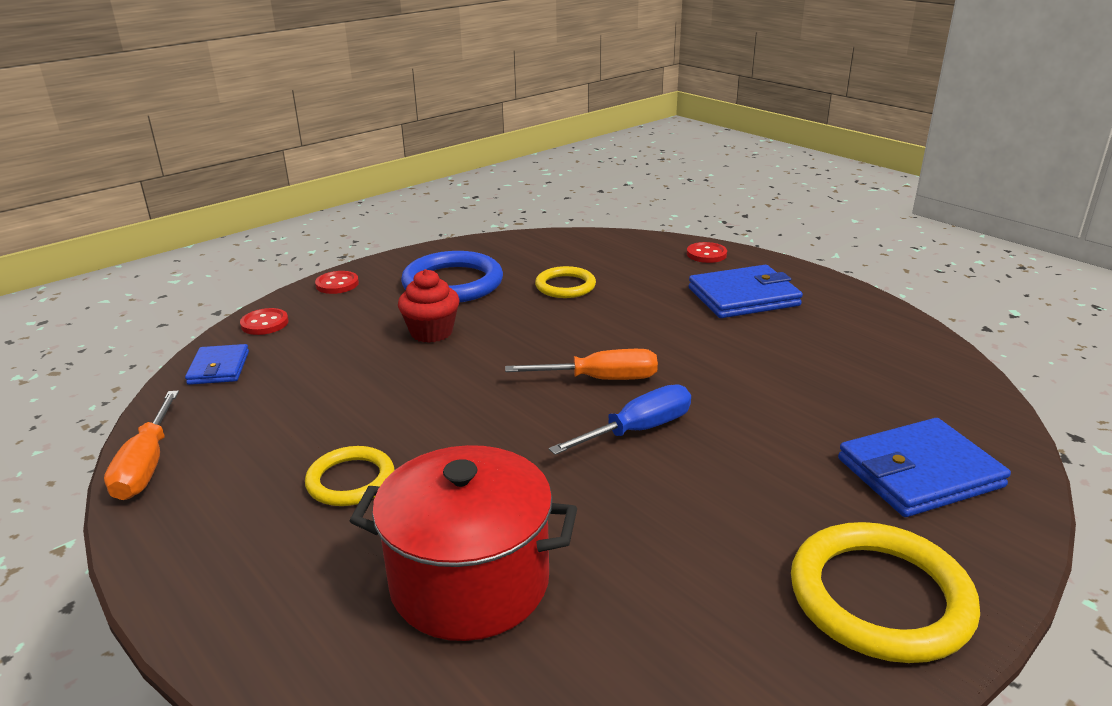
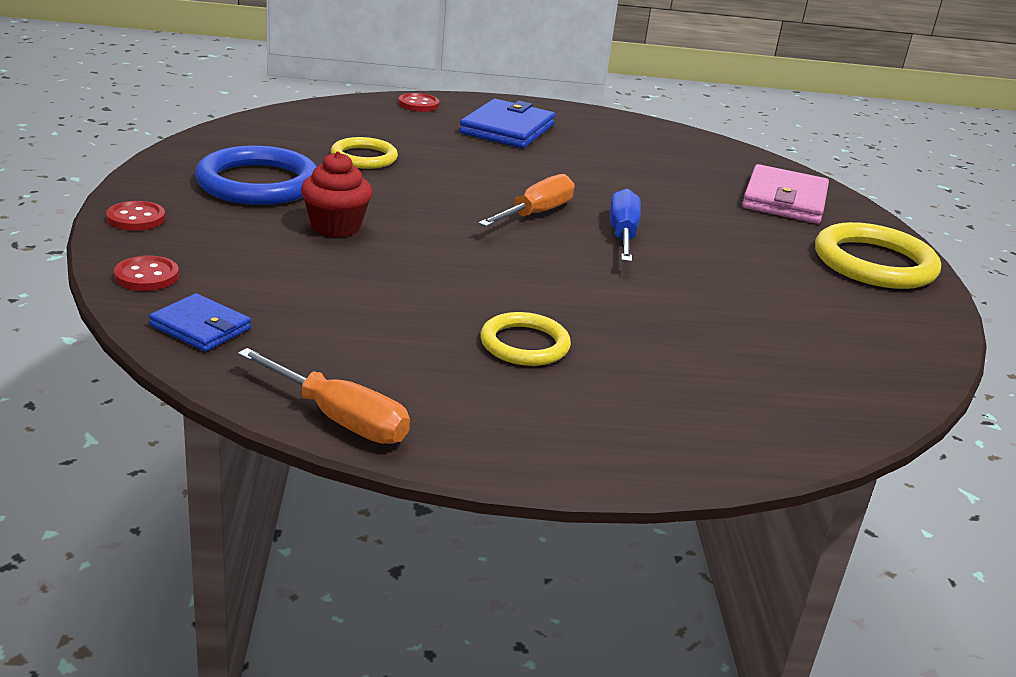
camera: 55 degrees left, 0 degrees up
red pot [350,445,577,641] -> none
blue wallet [838,418,1011,517] -> pink wallet [742,164,829,224]

